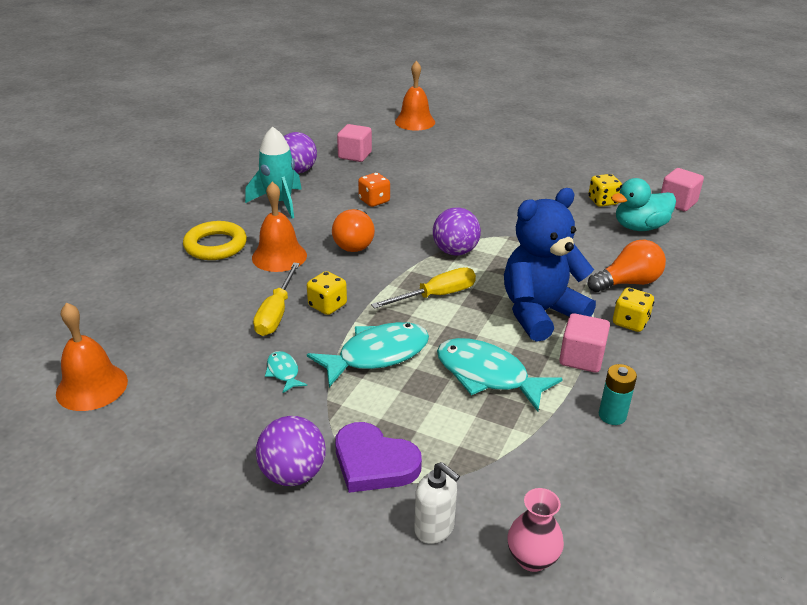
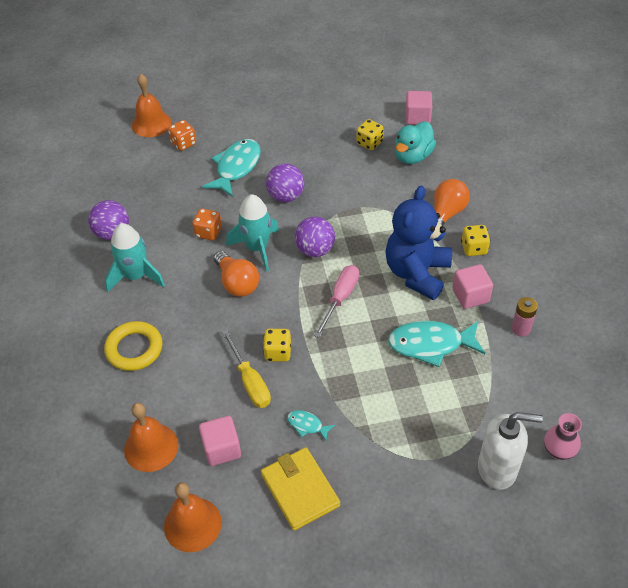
camera: 35 degrees left, 15 degrees up
orange bell [252,182,307,272] -> orange bell moved to [124,403,178,472]
purple ball [256,416,326,486] -> purple ball moved to [266,163,304,202]
turquoise fish [307,322,429,387] -> turquoise fish moved to [202,139,261,197]
purple heart [335,422,422,493] -> none
pink cube [337,124,372,162] -> pink cube moved to [199,416,241,466]
yellow screwdriver [371,268,476,309] -> pink screwdriver [314,265,359,338]
white soap dispenser [414,462,460,544] -> white soap dispenser [478,412,543,490], size x1.62
turquoise battery [599,364,637,425] -> pink battery [511,297,538,336]
none -> orange dice [168,120,196,151]
none -> turquoise rocket [226,194,279,271]
none -> yellow wallet [261,447,340,531]

